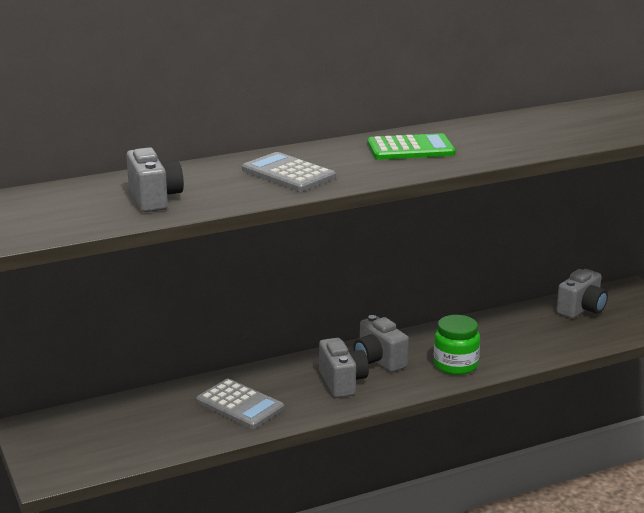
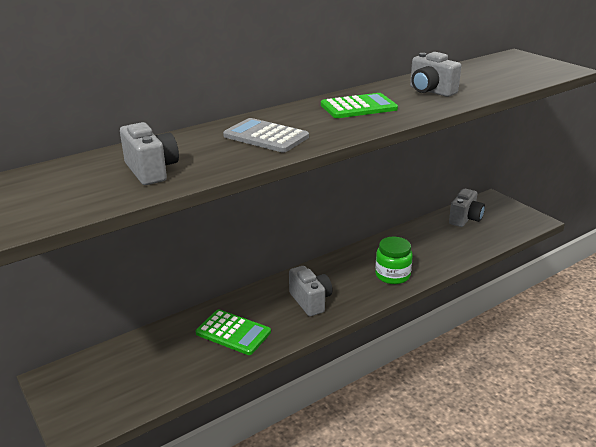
camera: 10 degrees left, 5 degrees up
grey calculator [196,379,284,429] -> green calculator [196,309,271,355]
grey camera [354,315,409,372] -> grey camera moved to [410,52,461,97]

